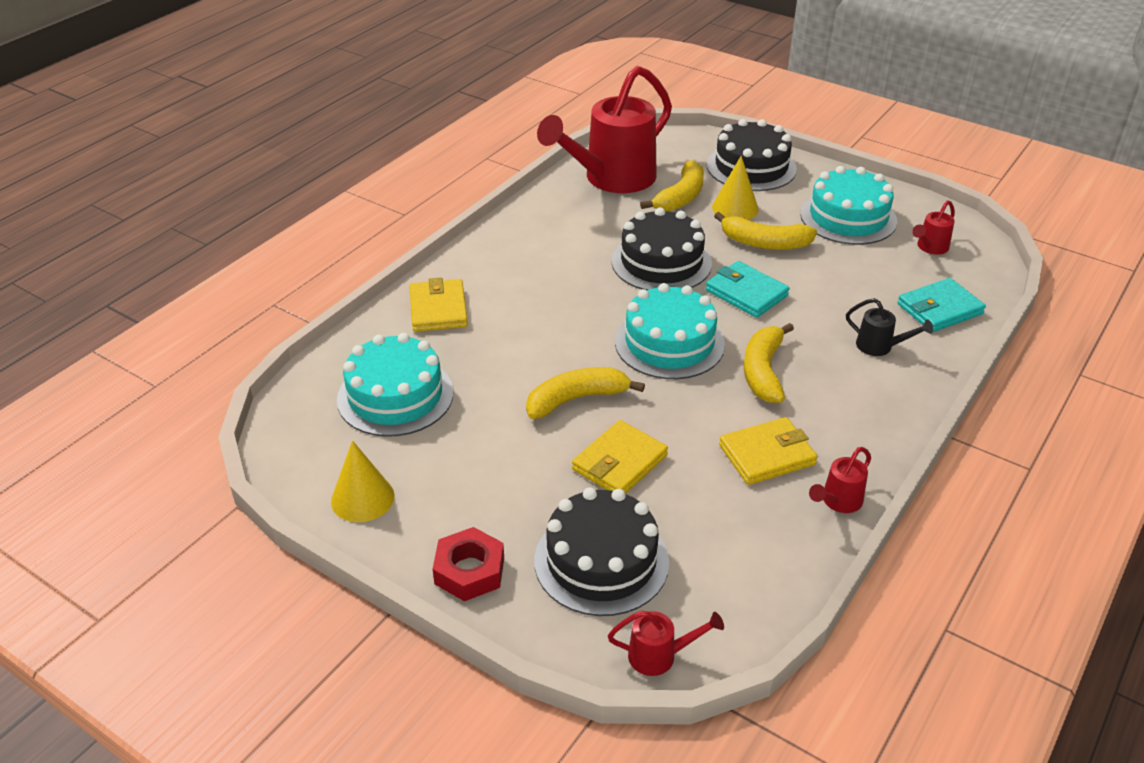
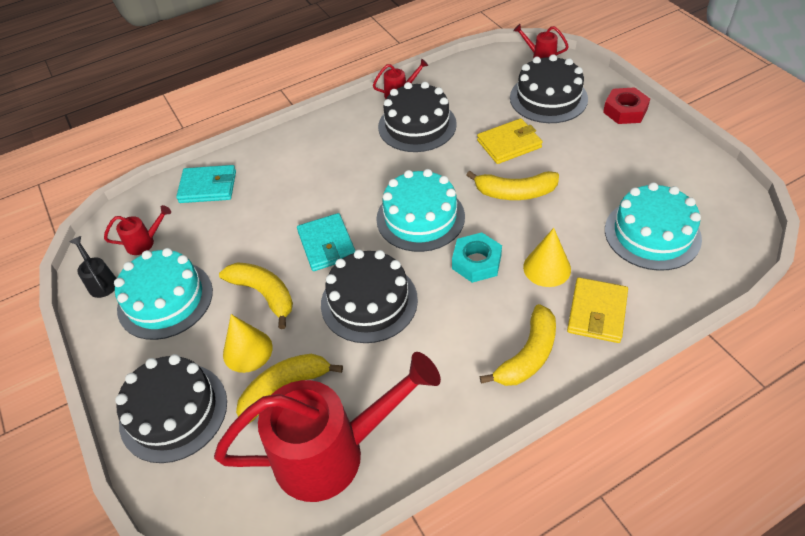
camera: 150 degrees left, 10 degrees up
yellow cone [331,440,395,522] -> yellow cone moved to [523,228,571,287]
yellow wallet [719,417,818,485] -> black cake [378,82,457,152]
yellow banana [744,323,794,403] -> yellow banana moved to [480,304,556,386]
black watering can [846,298,933,356] -> black watering can moved to [70,236,117,298]
none -> turquoise nut [452,232,502,283]

